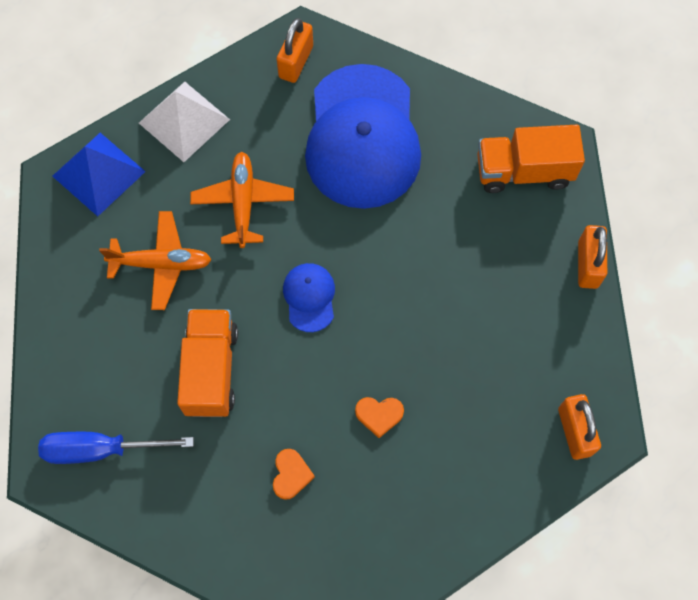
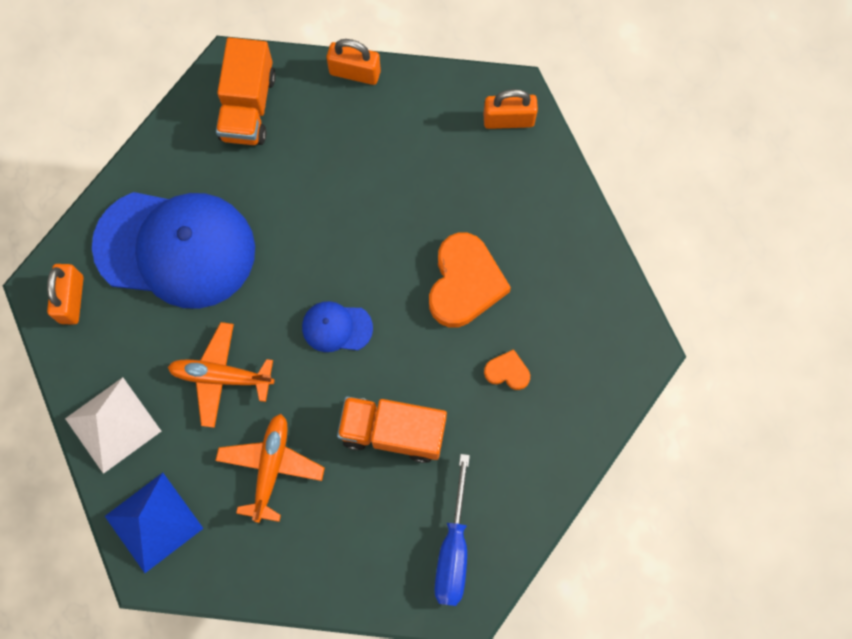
camera: 80 degrees left, 5 degrees up
orange padlock [277,18,313,83] -> orange padlock turned 60 degrees clockwise [47,264,84,325]
orange heart [355,397,404,438] -> orange heart [429,232,511,328], size x2.08

